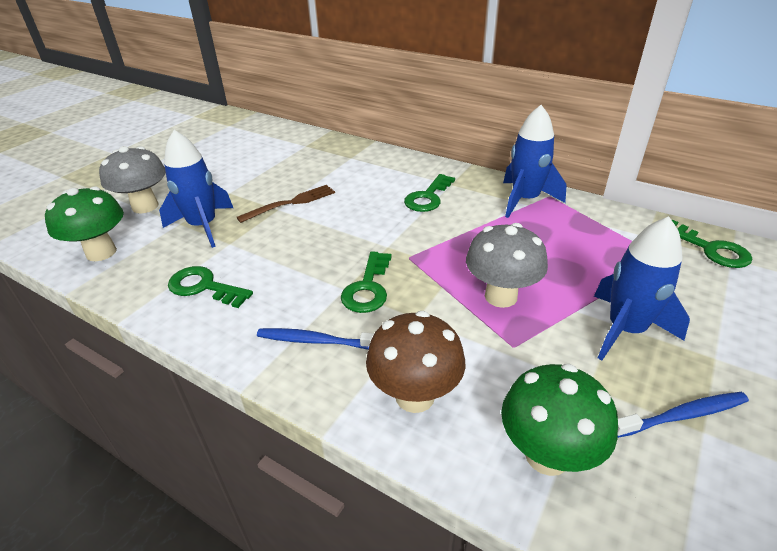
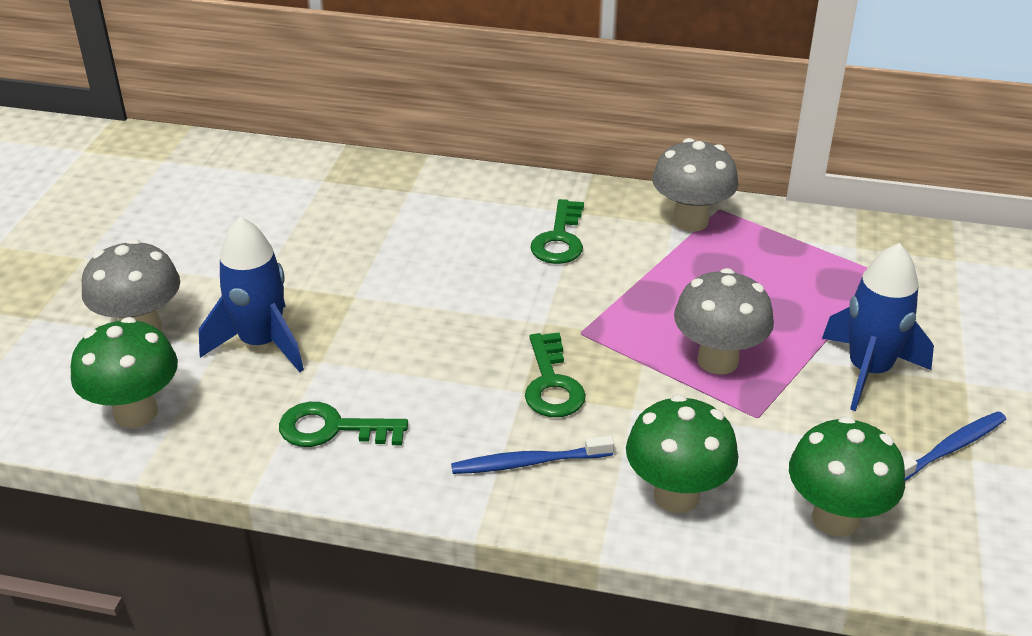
camera: 20 degrees left, 0 degrees up
brown fork [236,185,335,223] -> none
brown mushroom [366,311,465,413] -> green mushroom [626,395,738,513]
blue rocket [503,105,567,218] -> grey mushroom [652,138,738,232]
green key [672,220,752,268] -> none

